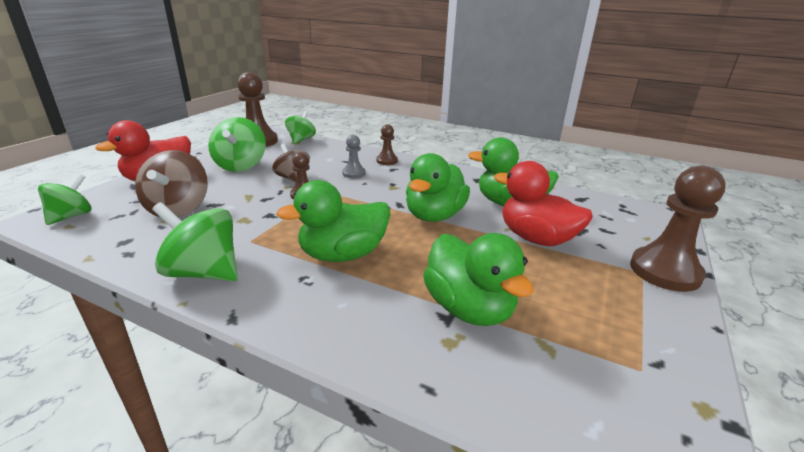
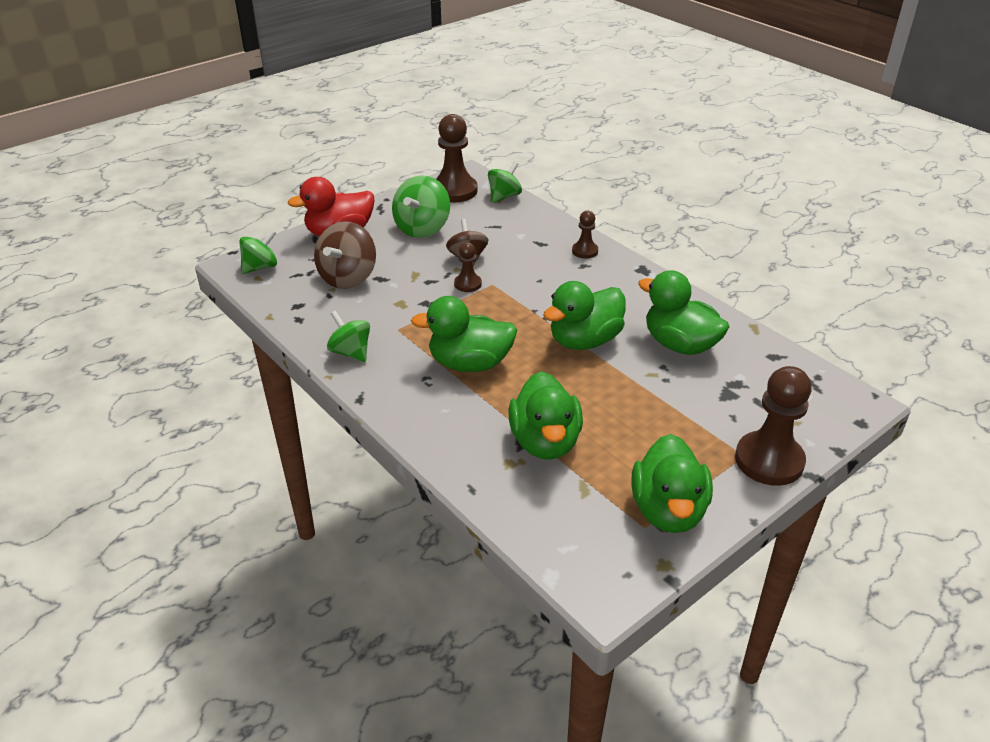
camera: 25 degrees right, 10 degrees up
green spinning top [152,202,238,281] -> green spinning top [327,311,370,362], size x0.66
grey pawn [342,135,366,178] -> none
red duck [494,161,593,246] -> none
none -> green duck [631,434,713,533]

